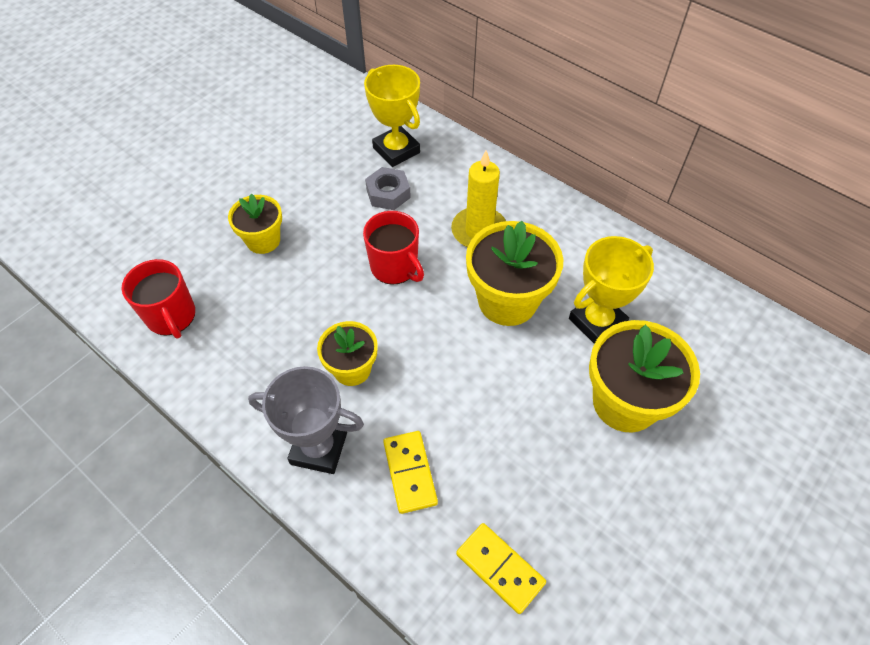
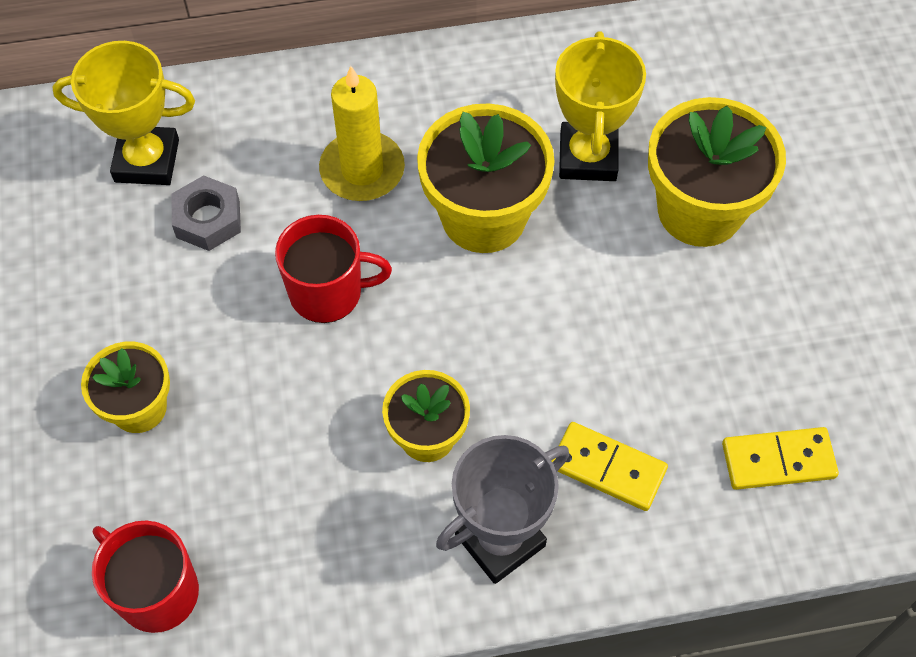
camera: 50 degrees left, 5 degrees up
red mug [122,259,195,338] -> red mug turned 150 degrees counterclockwise [92,521,199,633]

